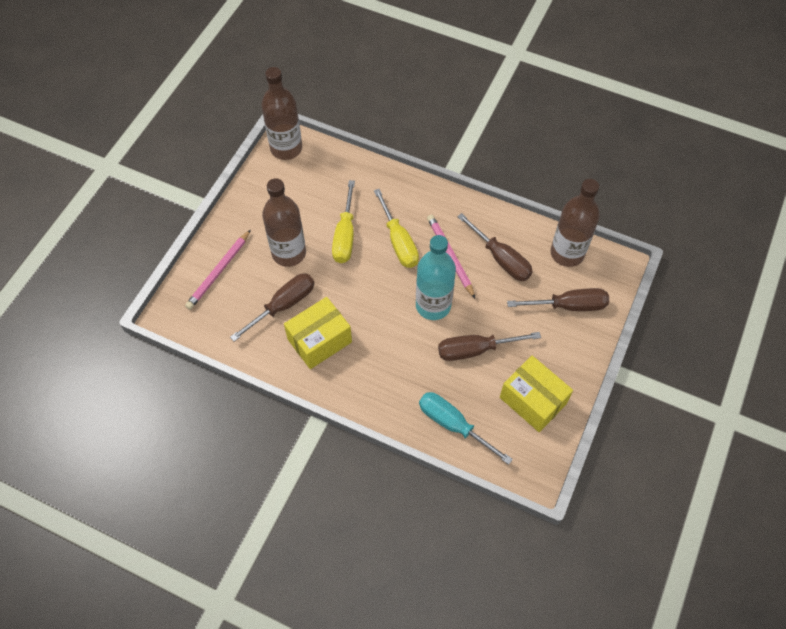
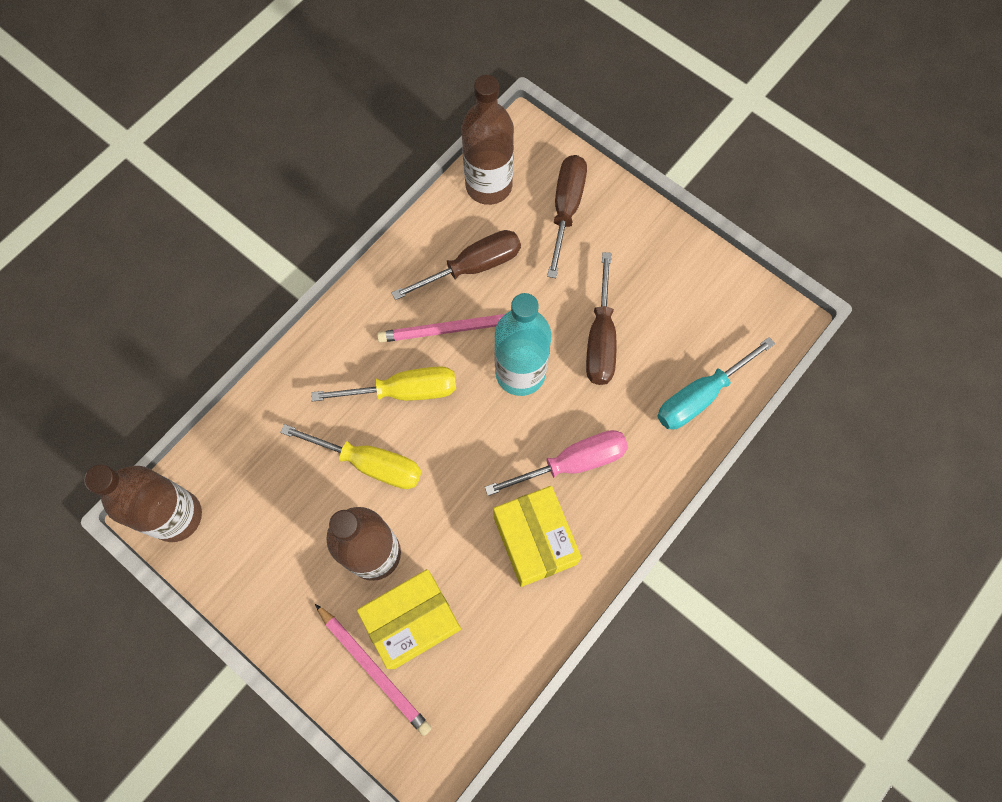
camera: 75 degrees left, 10 degrees up
brown screwdriver [230,273,314,342] -> none
yellow box [500,356,573,432] -> yellow box moved to [357,569,461,669]
none -> pink screwdriver [485,430,628,496]

